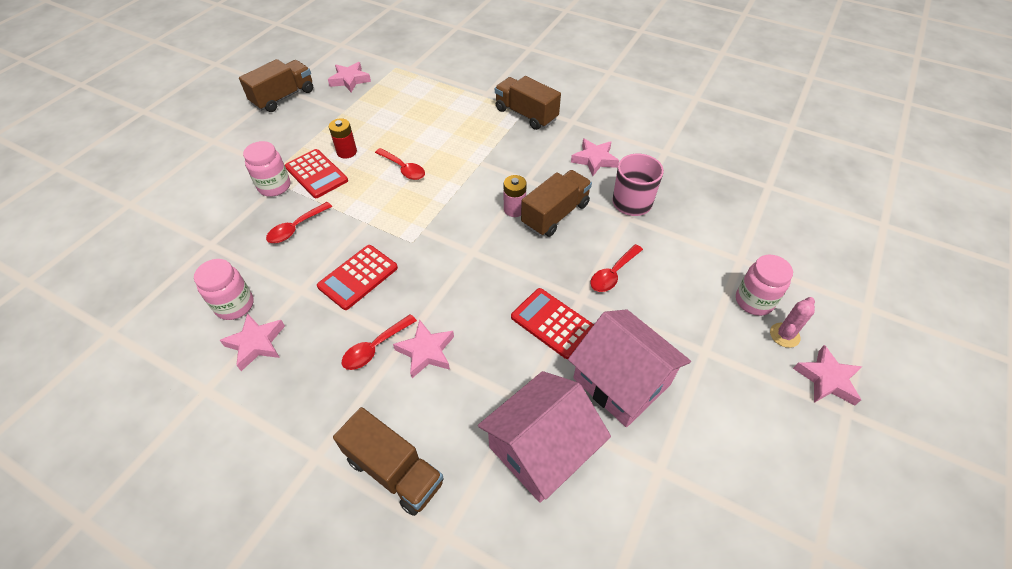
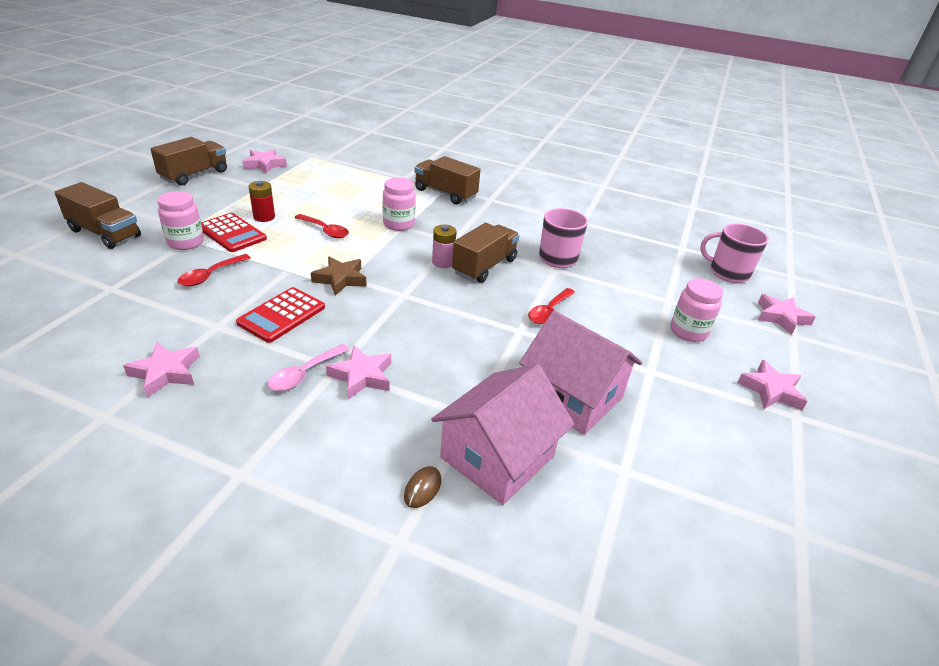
camera: 10 degrees left, 15 degrees down
pink jar [194,259,254,320] -> pink jar moved to [383,177,416,231]
brown truck [333,407,444,516] -> brown truck moved to [54,182,141,249]
red spoon [342,314,417,370] -> pink spoon [268,344,350,391]
red calculator [511,288,594,359] -> none
pink star [571,138,619,176] -> pink star moved to [758,294,816,335]
pink cactus [770,297,815,348] -> none
none -> brown star [311,257,367,295]
none -> brown mouse [404,466,442,508]
none -> pink mug [700,224,769,283]

